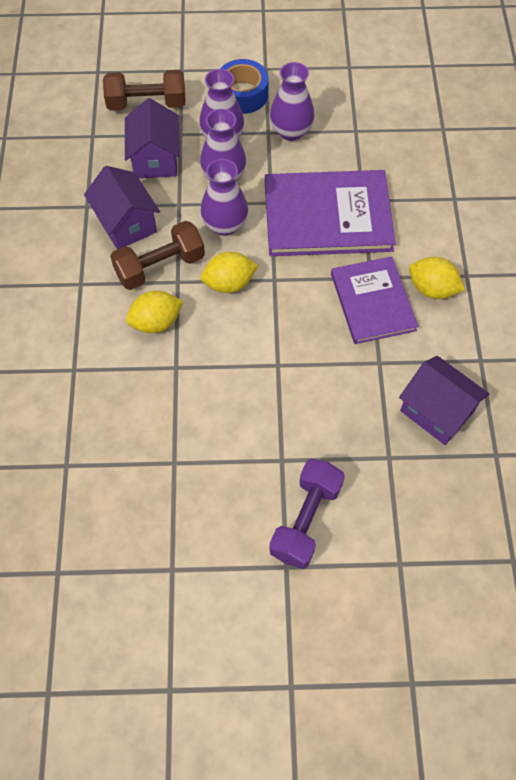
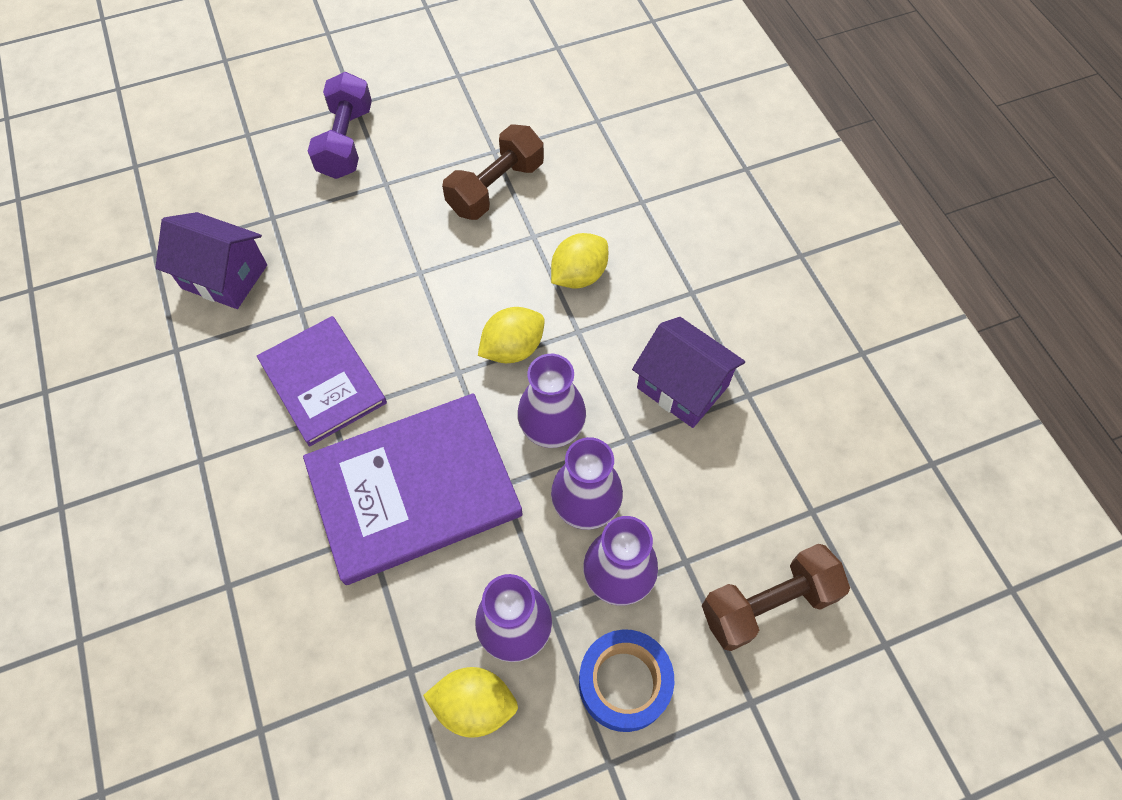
camera: 160 degrees right, 0 degrees up
brown dumbbell [110,221,205,290] -> brown dumbbell moved to [442,124,544,220]
purple house [125,98,180,178] -> none
yellow lemon [409,257,465,299] -> yellow lemon moved to [423,667,518,738]

